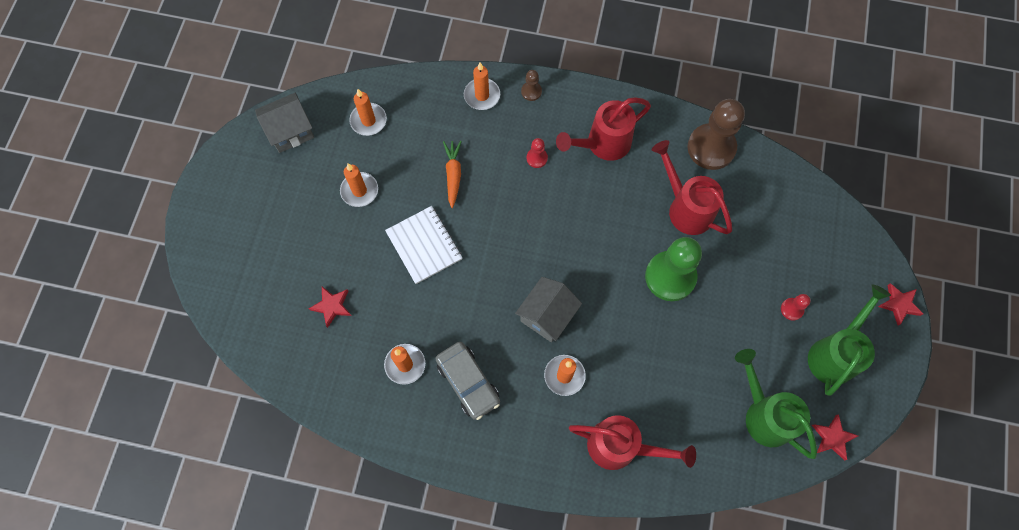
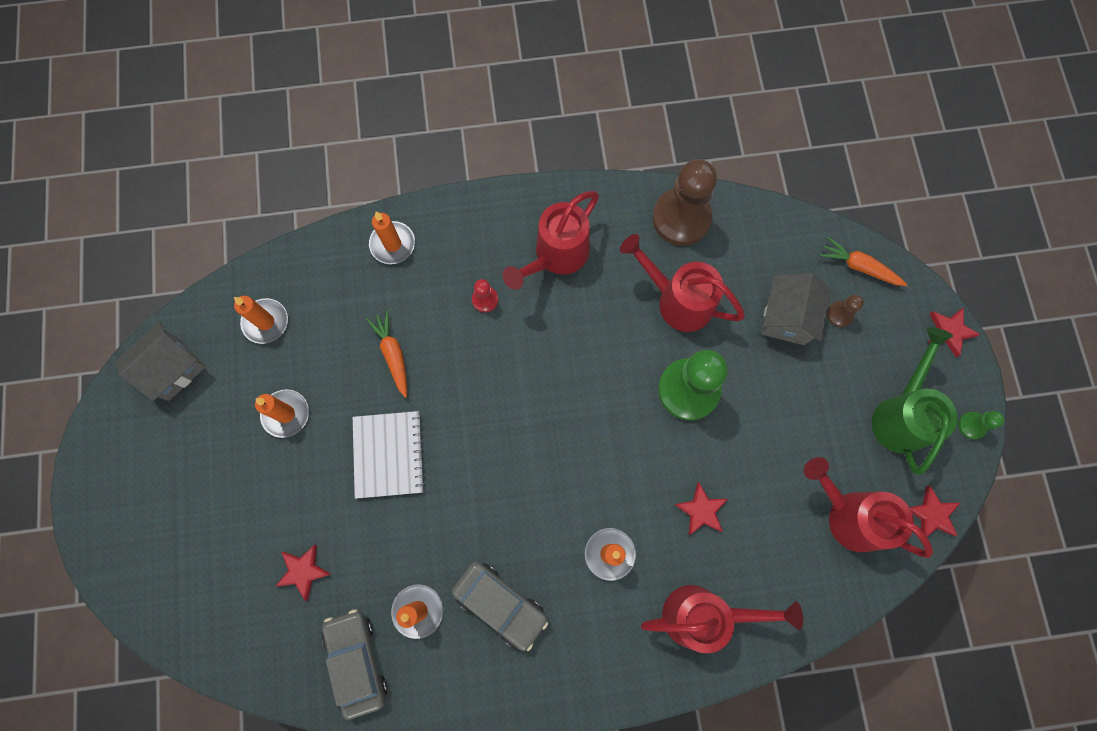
camera: 20 degrees left, 5 degrees up
white notebook [385,206,462,284] -> white notebook turned 45 degrees clockwise [353,411,425,499]
grey house [515,277,582,343] -> grey house moved to [761,273,831,345]
brown pawn [521,70,542,101] -> brown pawn moved to [827,295,864,327]
green watering can [735,349,817,459] -> red watering can [804,457,933,558]
red pawn [781,294,810,321] -> none
none -> grey car [322,609,388,720]
none -> red star [674,482,728,535]
none -> orange carrot [820,237,907,286]
none -> green pawn [958,411,1004,439]

